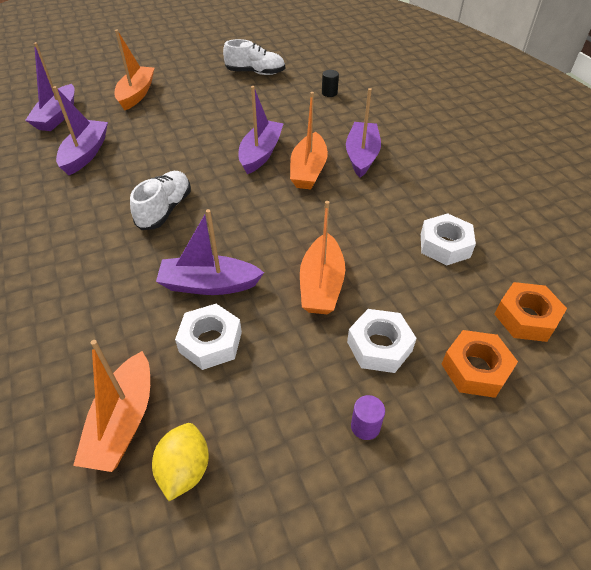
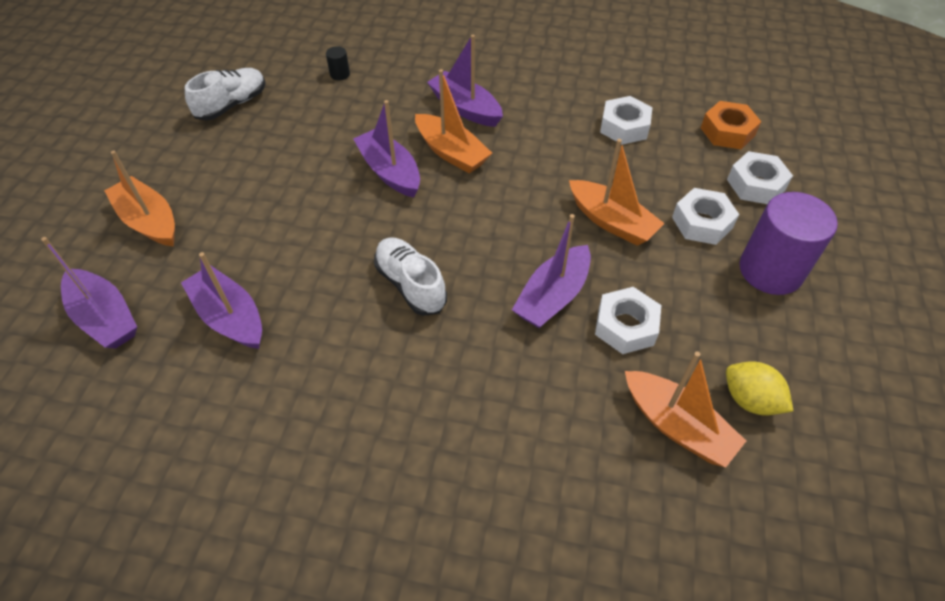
camera: 55 degrees left, 5 degrees up
purple cylinder [351,395,385,440] -> purple cylinder [740,192,838,295], size x2.46
orange nut [441,330,518,398] -> white nut [727,151,793,204]

